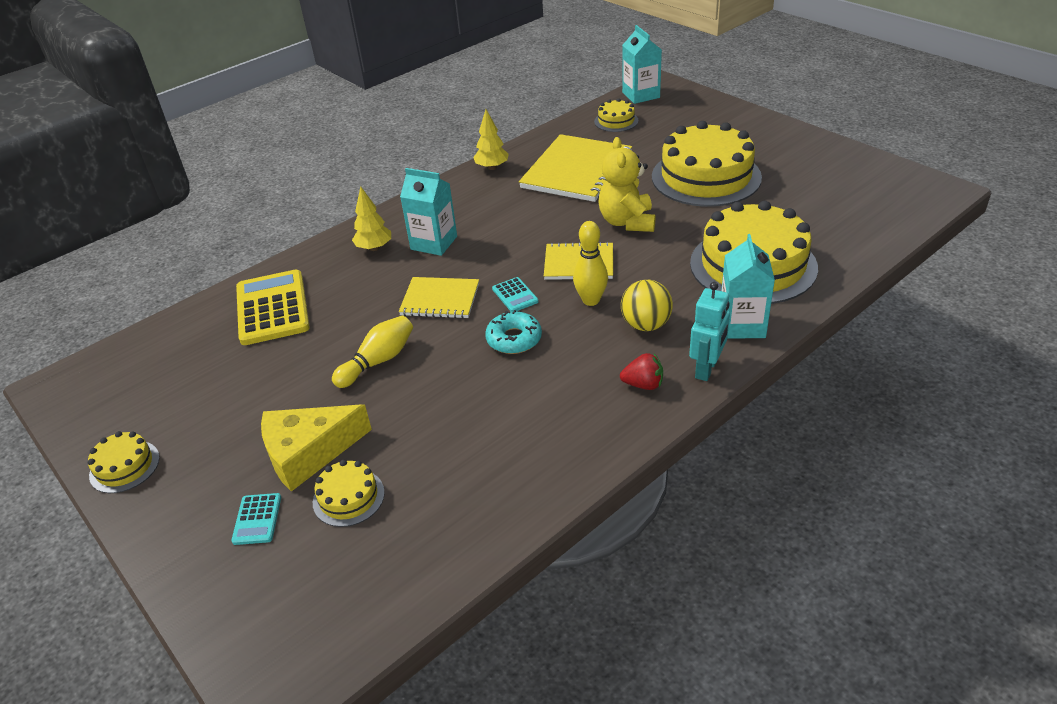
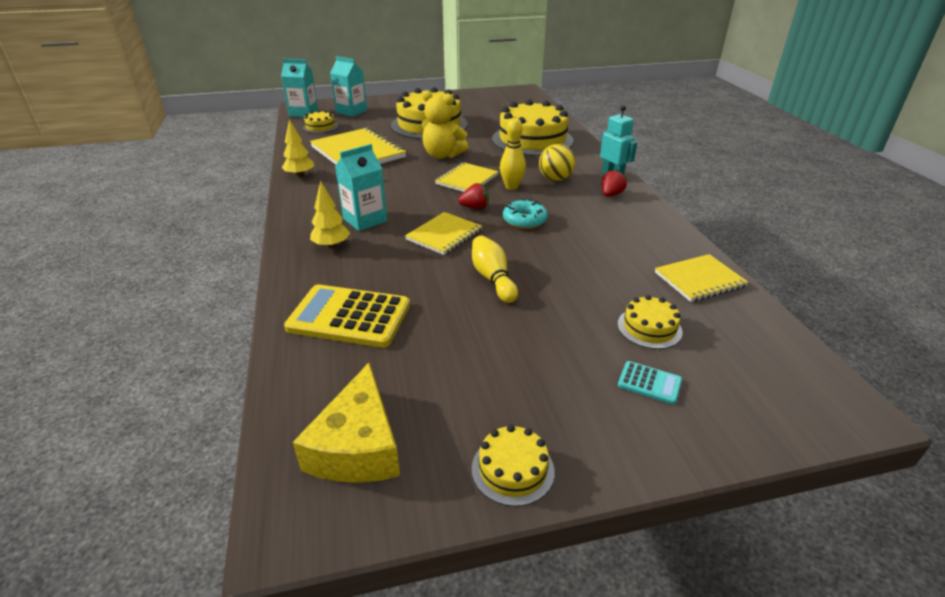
camera: 65 degrees left, 5 degrees down
yellow cheese [261,404,372,492] -> yellow cheese moved to [293,363,400,483]
turquoise calculator [492,277,539,312] -> red strawberry [458,183,489,209]
turquoise carton [721,234,775,339] -> turquoise carton moved to [330,56,367,117]
none -> yellow notebook [655,254,749,302]

